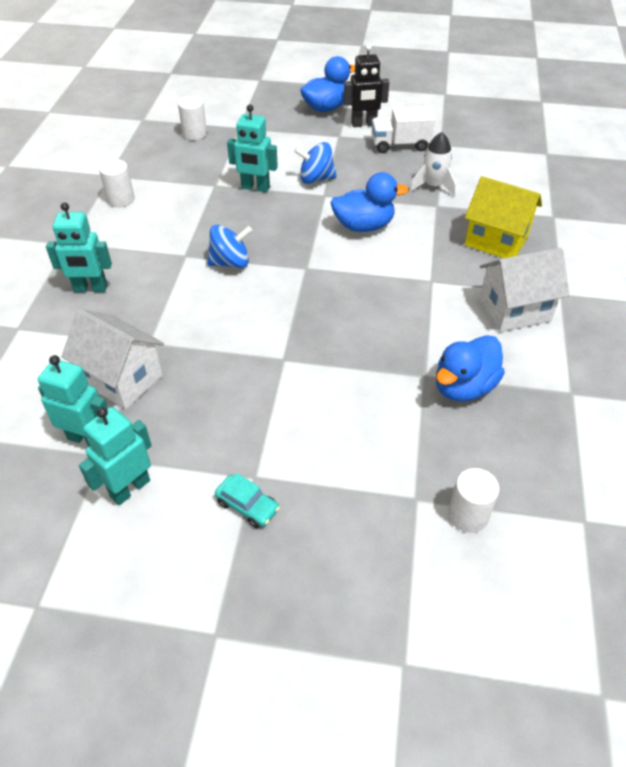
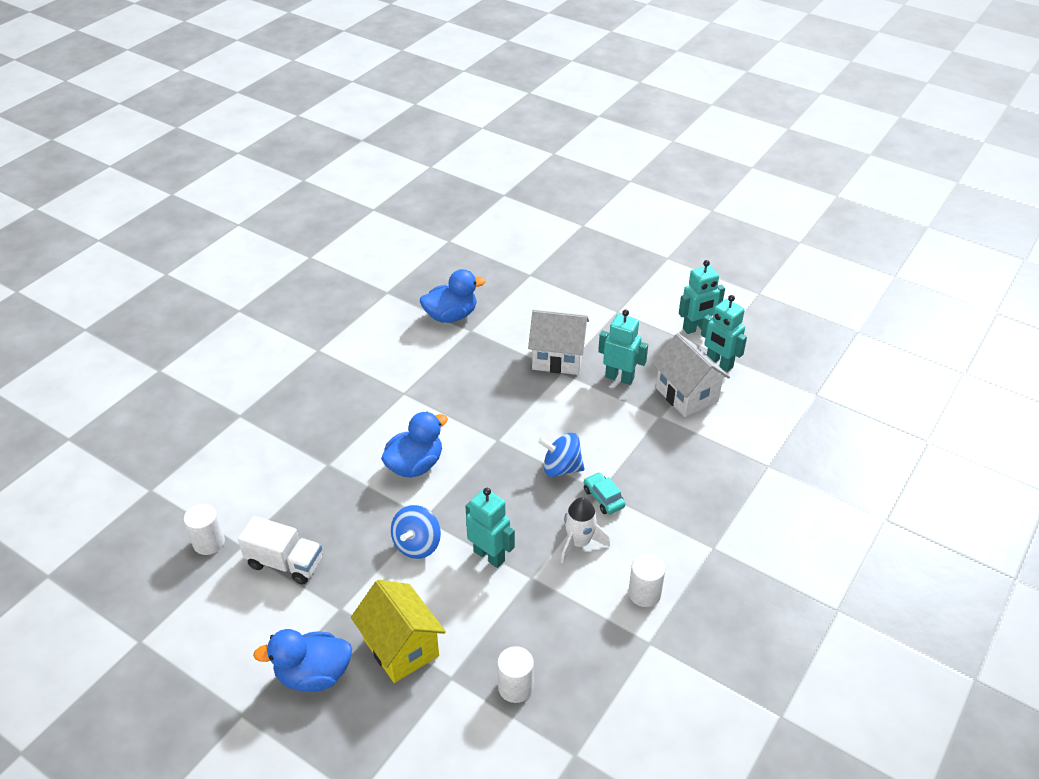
camera: 155 degrees left, 5 degrees down
turquoise robot [46,202,112,292] -> turquoise robot moved to [598,309,648,385]
turquoise car [215,473,280,528] -> turquoise car moved to [584,472,626,514]
blue spinning top [294,142,337,184] -> blue spinning top turned 90 degrees clockwise [391,505,441,559]
blue duck [331,172,409,232] -> blue duck turned 120 degrees clockwise [381,412,448,478]
black robot [344,44,389,127] -> none
white rocket [409,132,456,197] -> white rocket moved to [561,497,610,563]
white cylinder [448,468,499,533] -> white cylinder moved to [184,504,225,555]
yellow house [465,176,542,258] -> yellow house moved to [351,580,446,683]
white house [479,248,569,332] -> white house moved to [528,310,589,375]

